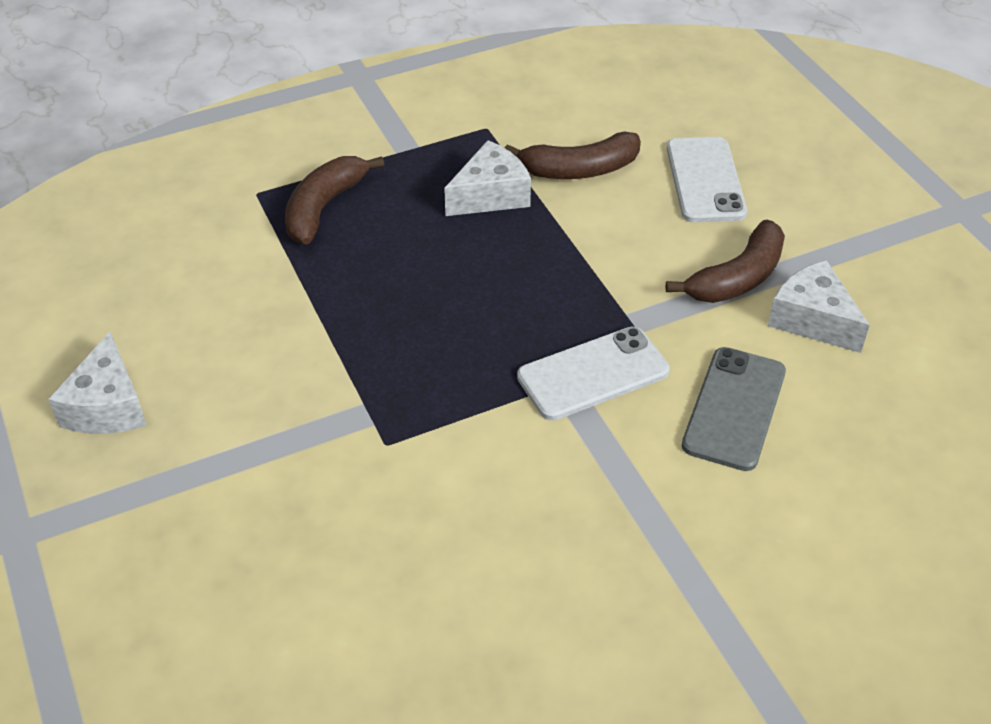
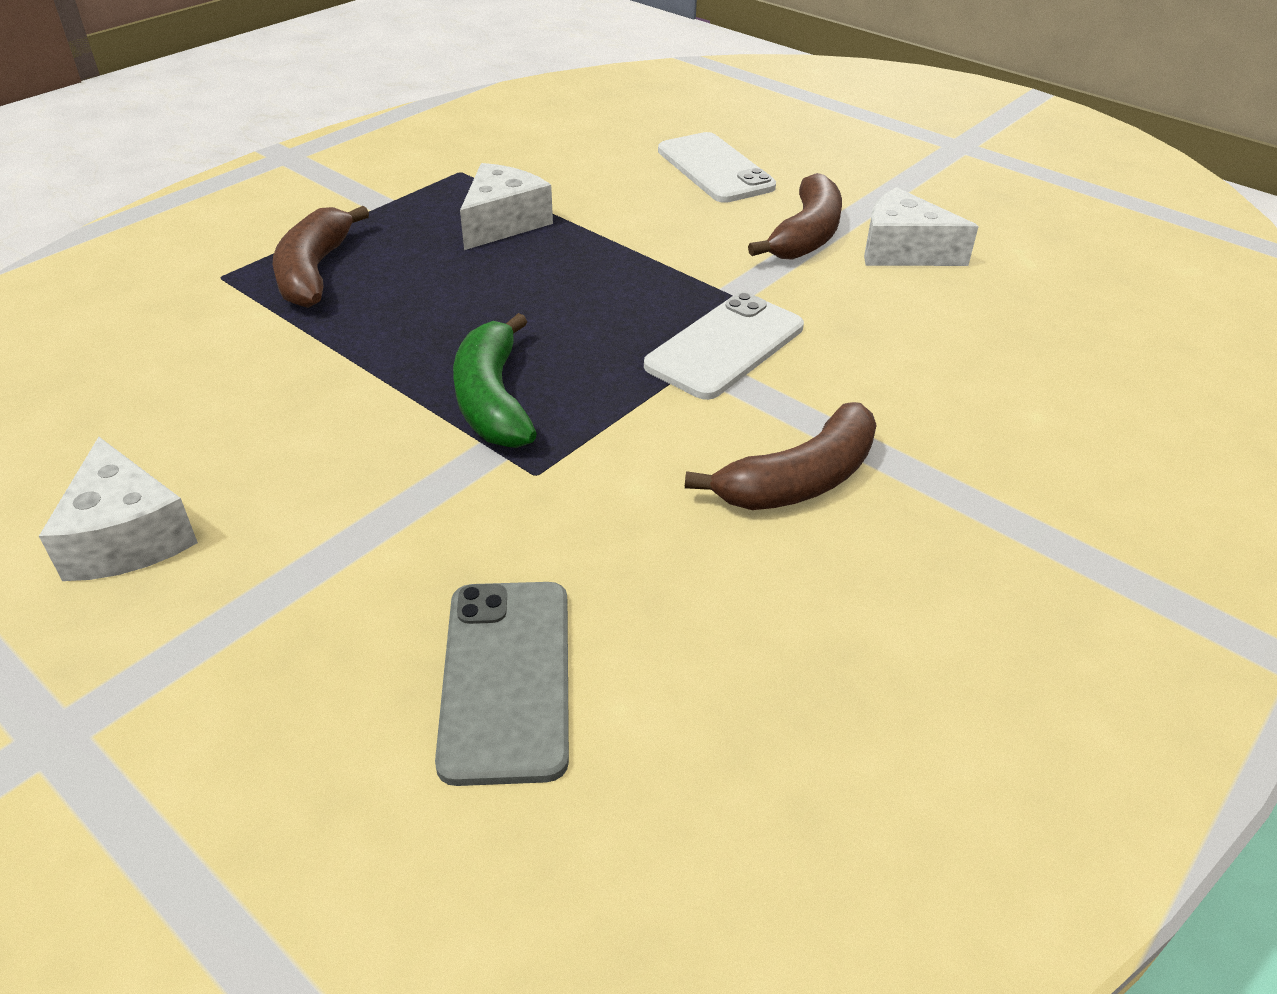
camera: 25 degrees left, 5 degrees down
brown banana [504,132,641,179] -> brown banana moved to [685,402,877,510]
grey phone [682,347,786,471] -> grey phone moved to [435,582,569,786]
none -> green banana [453,313,537,448]

